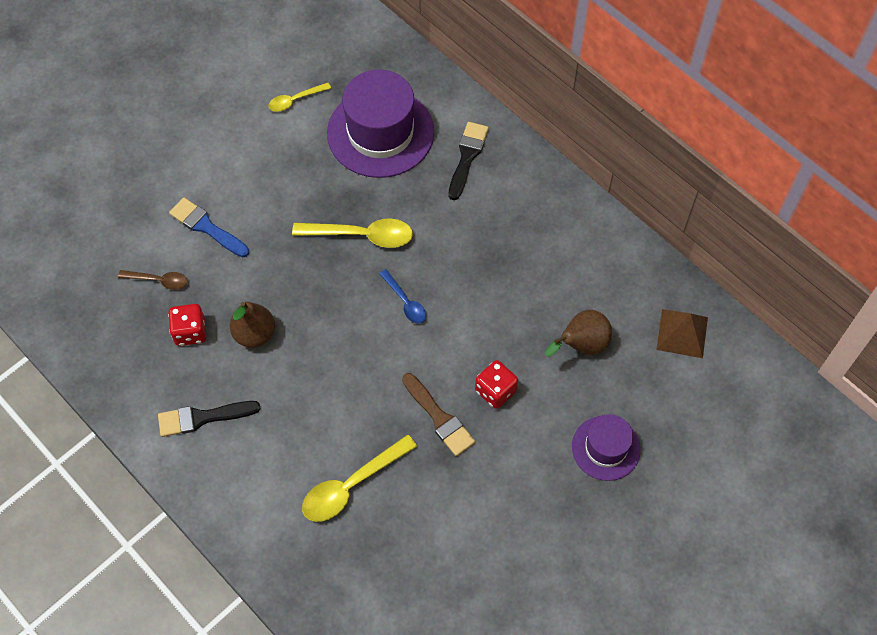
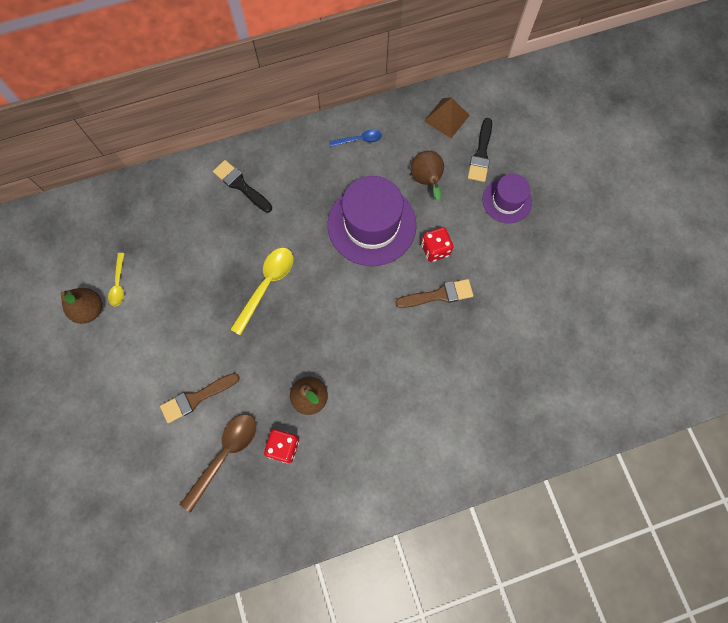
camera: 65 degrees left, 10 degrees up
brown spoon [118,270,188,290] -> brown spoon [180,414,256,513], size x1.73
black brush [158,401,261,437] -> black brush moved to [468,118,492,182]
blue brush [169,197,249,257] -> brown brush [160,373,240,423]
yellow spoon [302,434,417,522] -> none
purple hat [327,70,434,178] -> purple hat moved to [328,176,417,266]
blue spoon [379,269,426,323] -> blue spoon moved to [329,129,382,147]
none -> brown pear [60,288,102,324]

